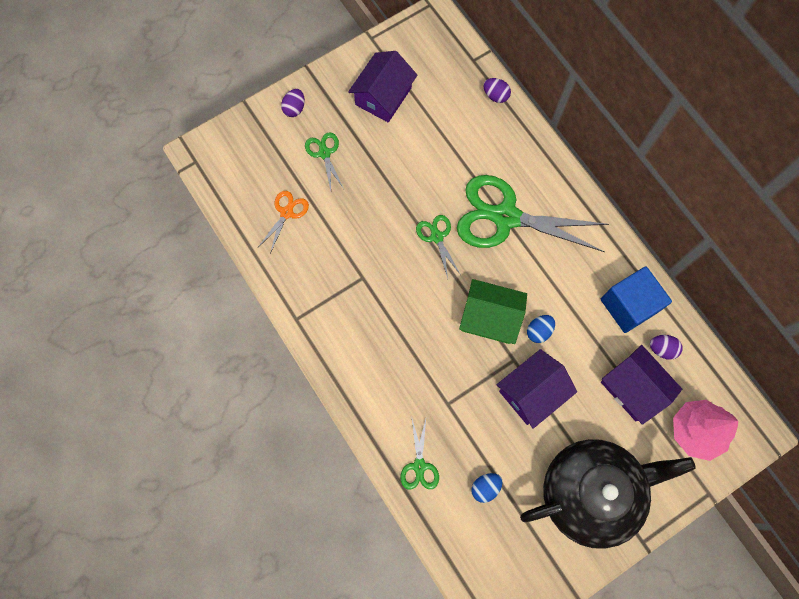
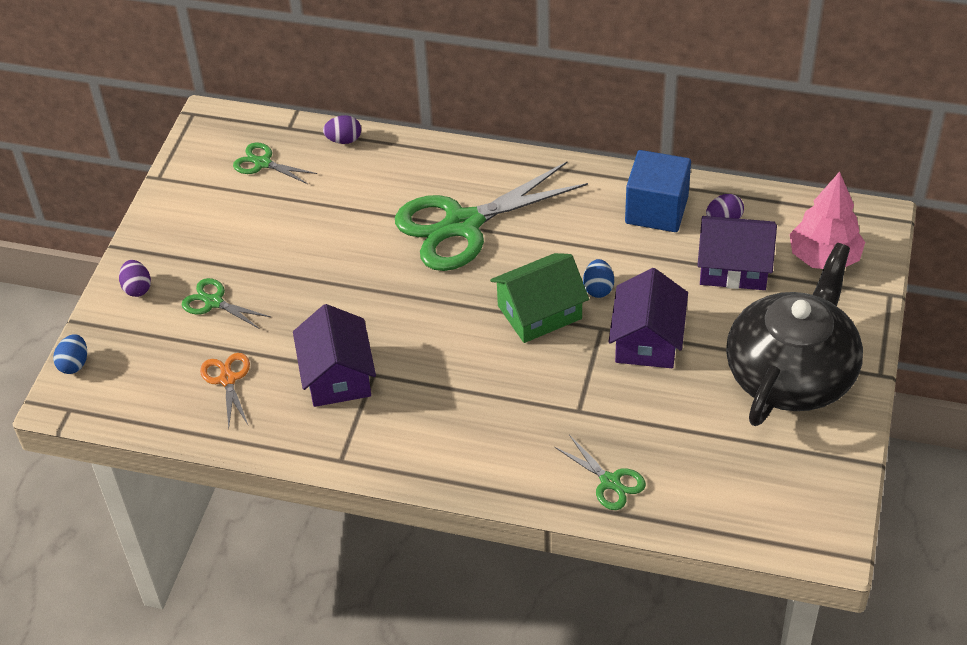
camera: 40 degrees left, 25 degrees down
purple house [348,51,417,122] -> purple house moved to [293,304,376,407]
green scissors [416,215,461,278] -> green scissors moved to [233,143,317,184]
blue egg [471,473,502,503] -> blue egg moved to [53,334,87,374]

